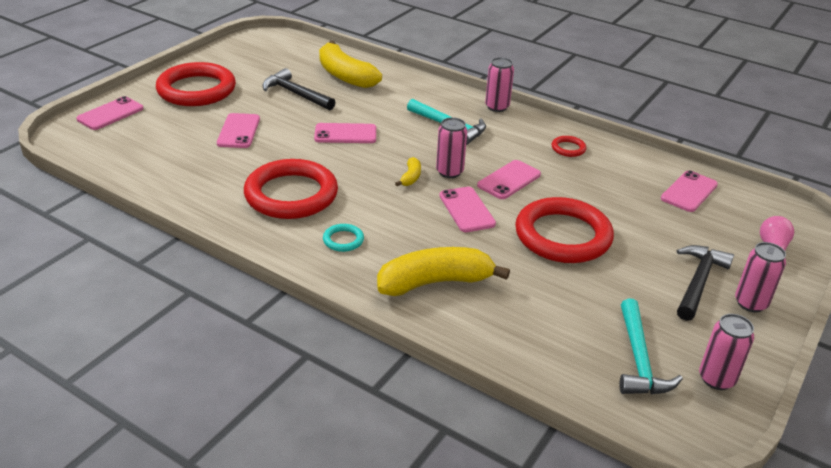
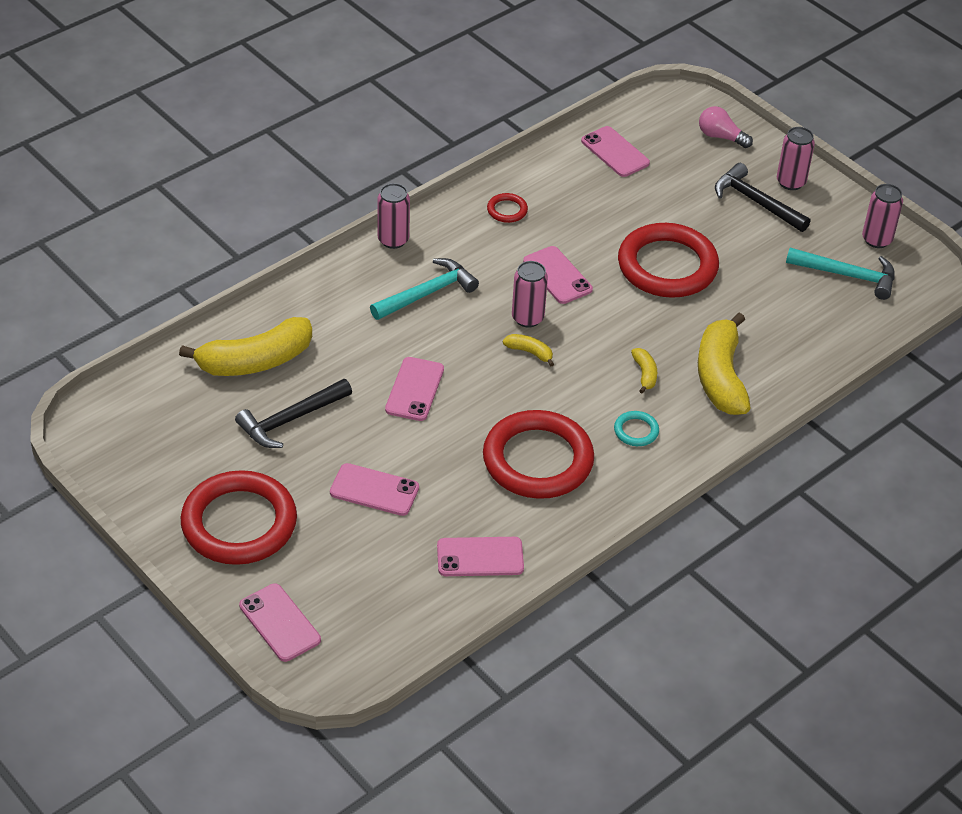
camera: 75 degrees left, 10 degrees up
pink phone [439,187,496,232] -> pink phone moved to [437,537,524,576]
none -> yellow banana [631,348,657,393]

